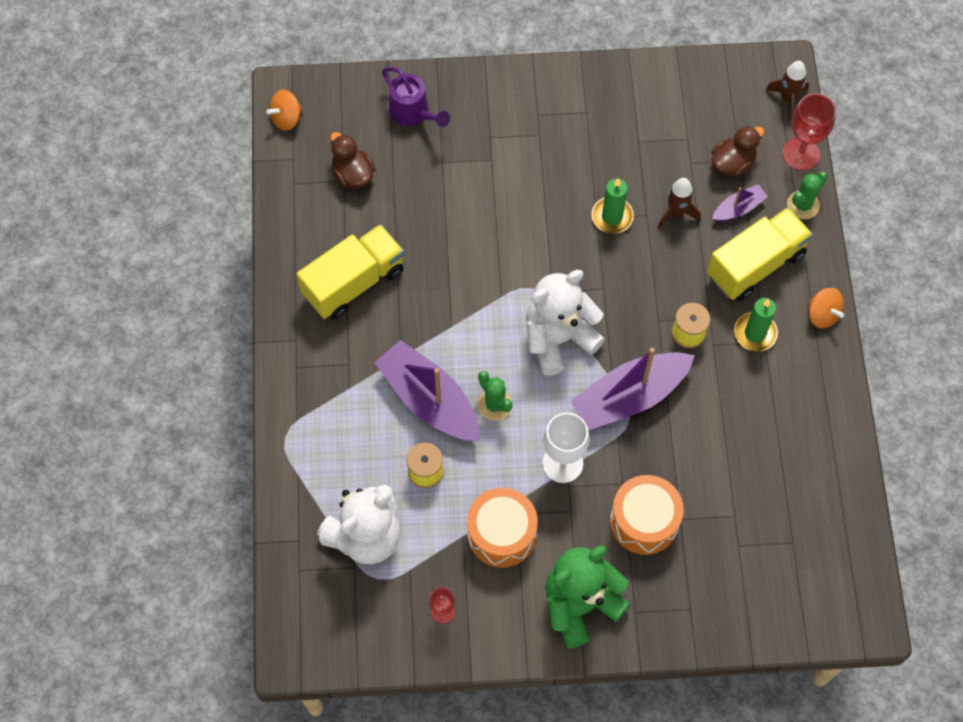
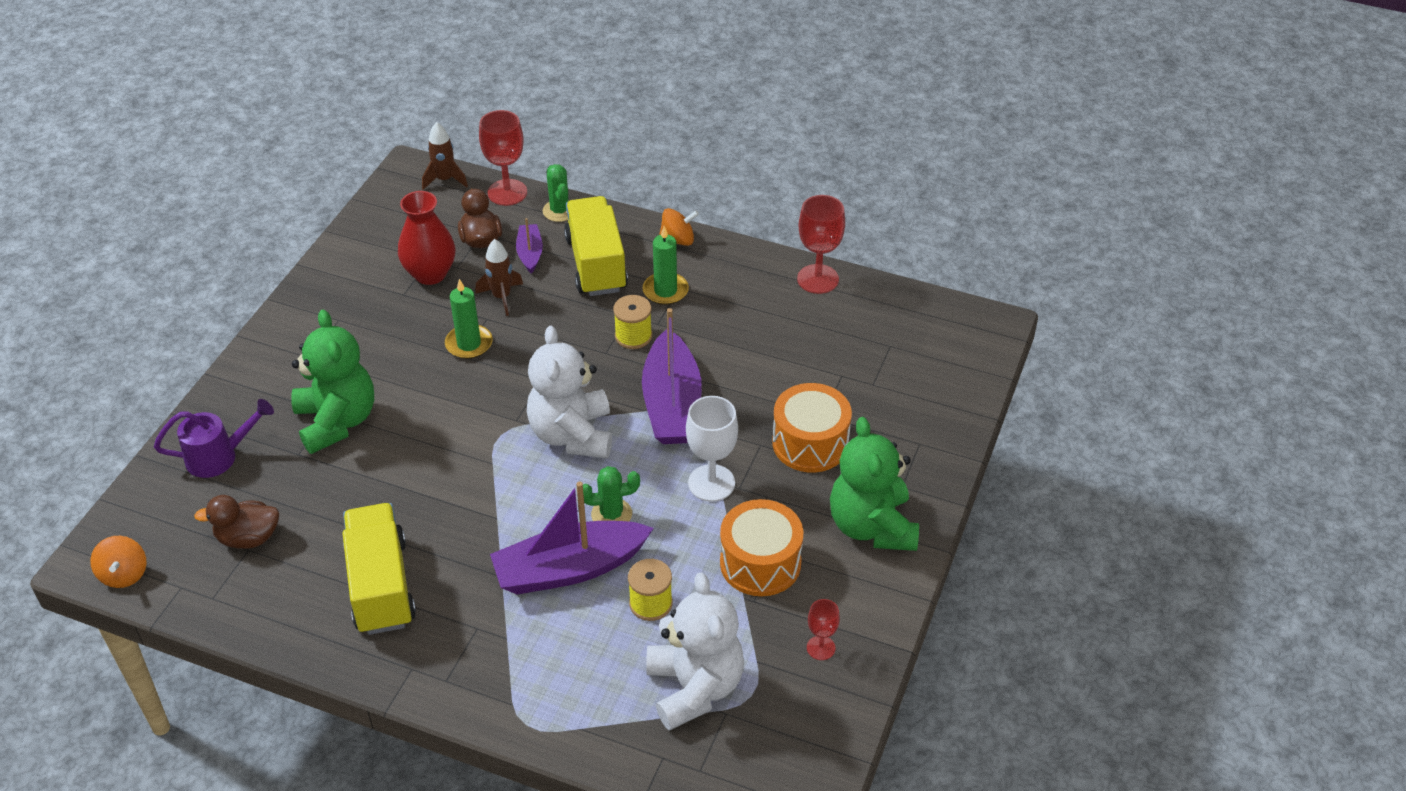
camera: 65 degrees left, 20 degrees down
none -> green teddy bear [291,309,374,454]
none -> red vase [398,191,455,285]
none -> red goblet [797,195,845,294]

